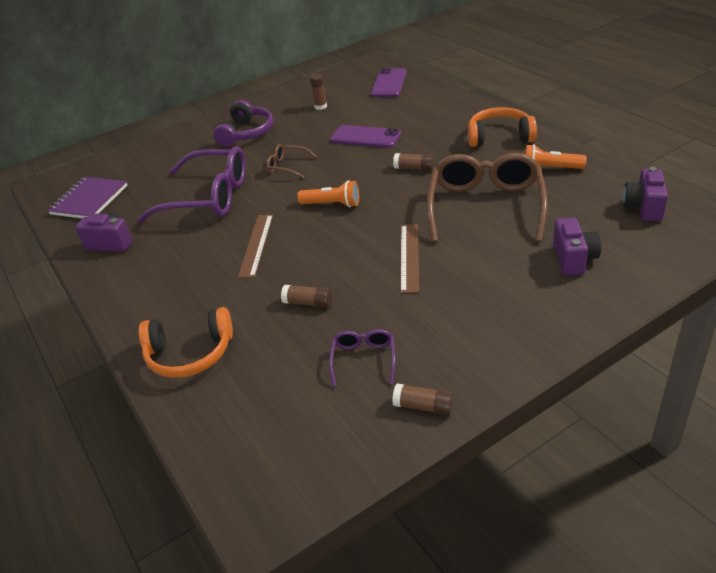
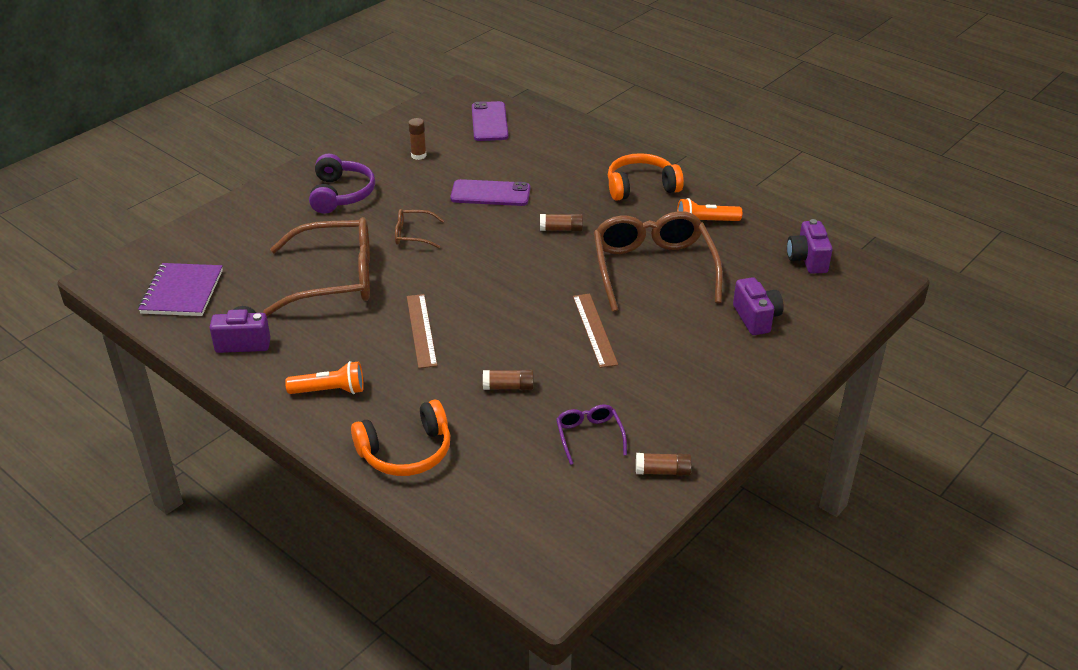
camera: 20 degrees left, 0 degrees up
purple glasses [137,146,246,223] -> brown glasses [263,217,370,316]
orange flashlight [297,180,359,207] -> orange flashlight moved to [285,361,364,394]

